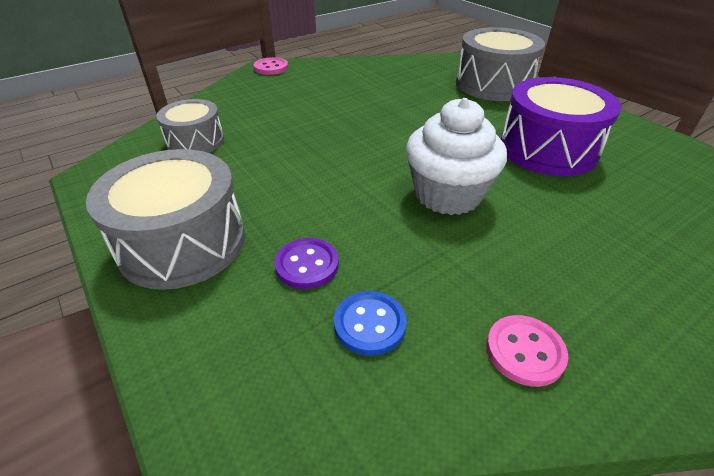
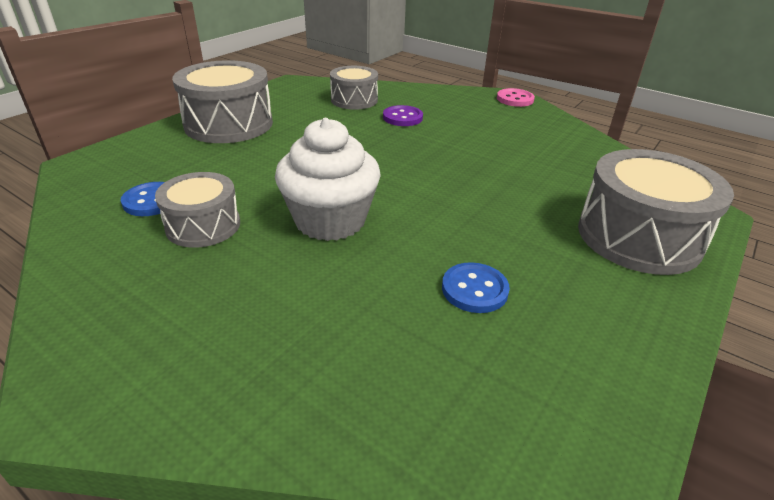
camera: 70 degrees right, 5 degrees down
purple button [275,238,339,289] -> purple button moved to [383,105,423,126]
pink button [486,315,568,387] -> none
purple drum [501,77,622,176] -> blue button [442,262,510,313]
none -> grey drum [155,172,240,248]

